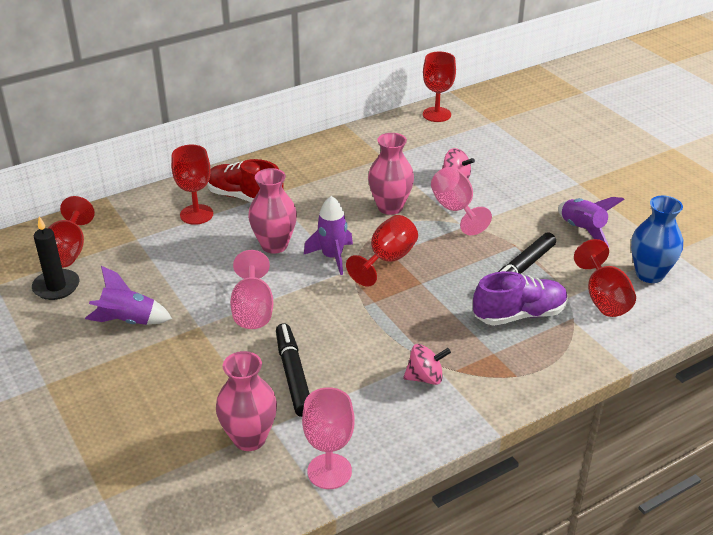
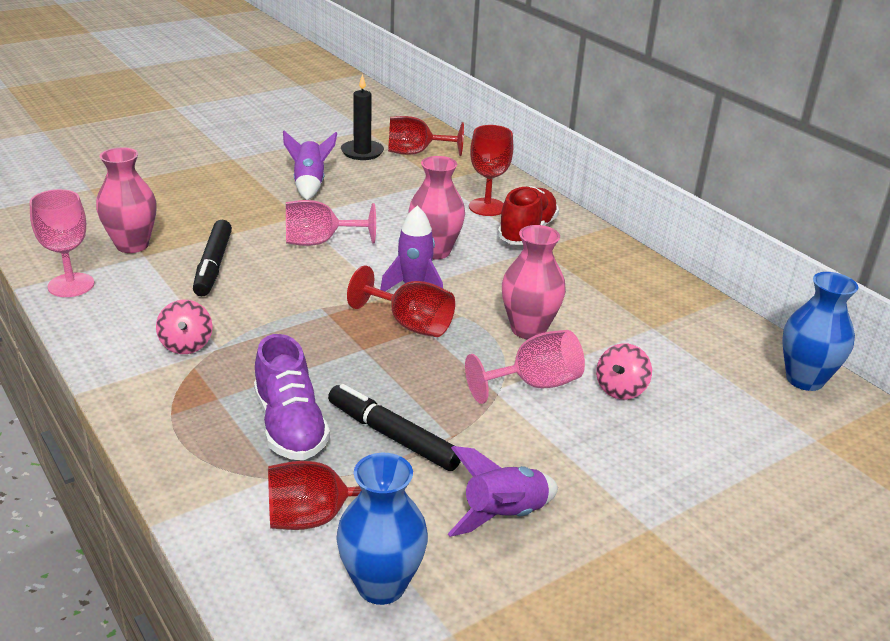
camera: 85 degrees right, 5 degrees down
black marker [276,323,310,417] -> black marker turned 105 degrees clockwise [193,220,232,296]
red goblet [423,51,456,122] -> blue vase [782,272,858,391]

